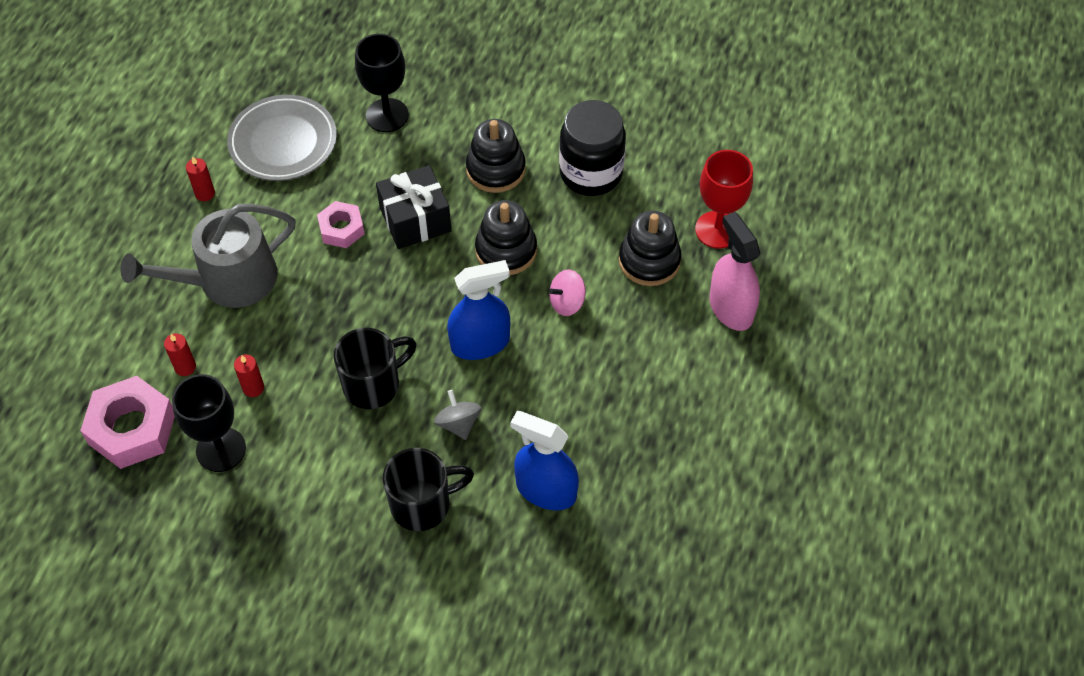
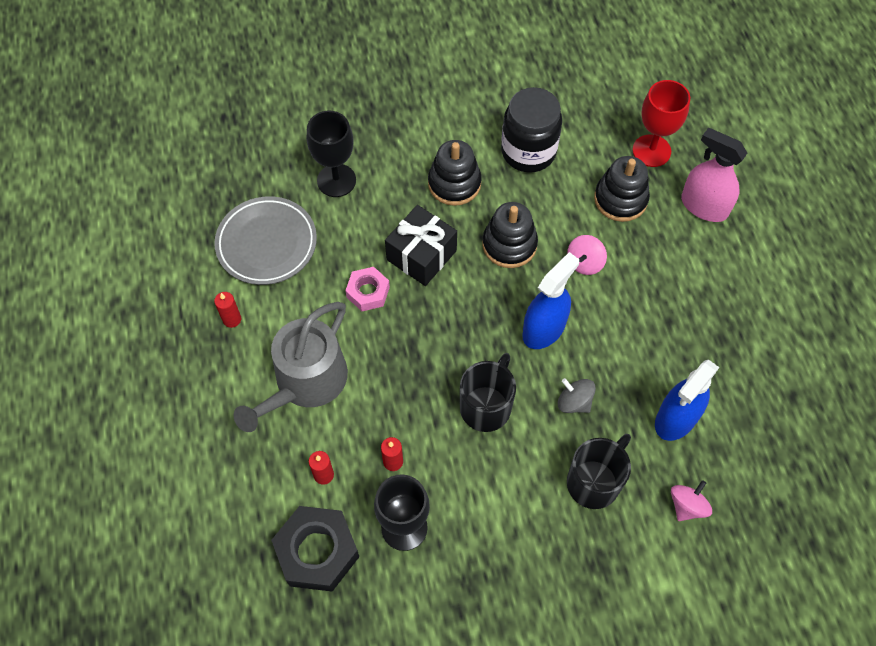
camera: 30 degrees left, 5 degrees up
pink nut [80,376,175,469] -> black nut [271,506,359,592]
blue spray bottle [510,411,579,510] -> blue spray bottle turned 45 degrees counterclockwise [655,360,719,441]
none -> pink spinning top [671,480,712,521]

